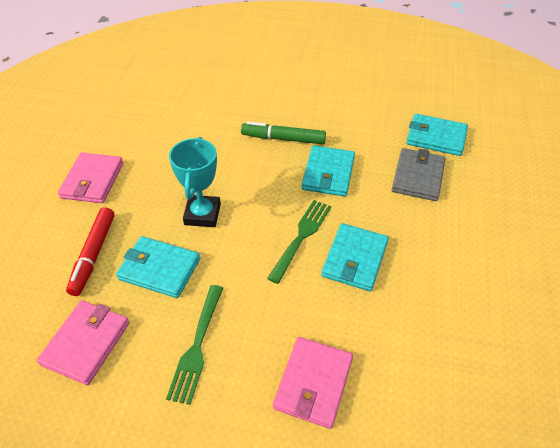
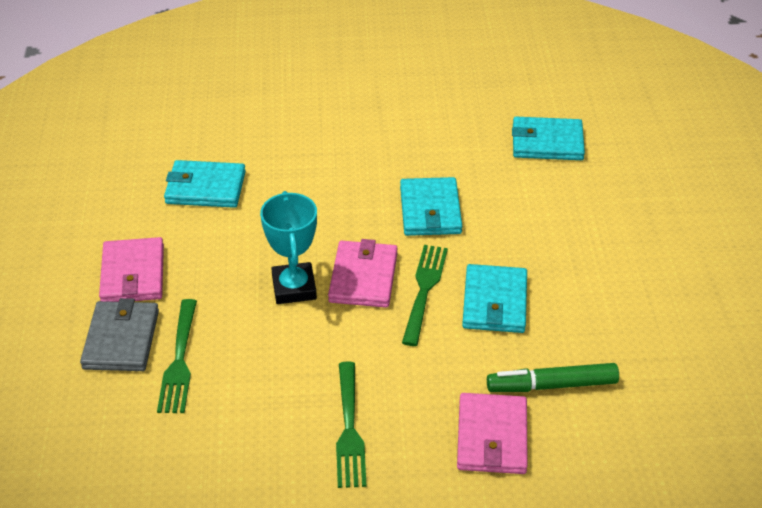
camera: 15 degrees left, 5 degrees down
pink wallet [37,300,129,385] -> pink wallet moved to [328,239,398,308]
red marker [66,207,115,296] -> green fork [157,299,197,413]
turquoise wallet [116,236,200,298] -> turquoise wallet moved to [164,160,246,208]
green marker [241,122,326,144] -> green marker moved to [487,363,619,392]
grey wallet [392,148,445,201] -> grey wallet moved to [80,298,159,371]

